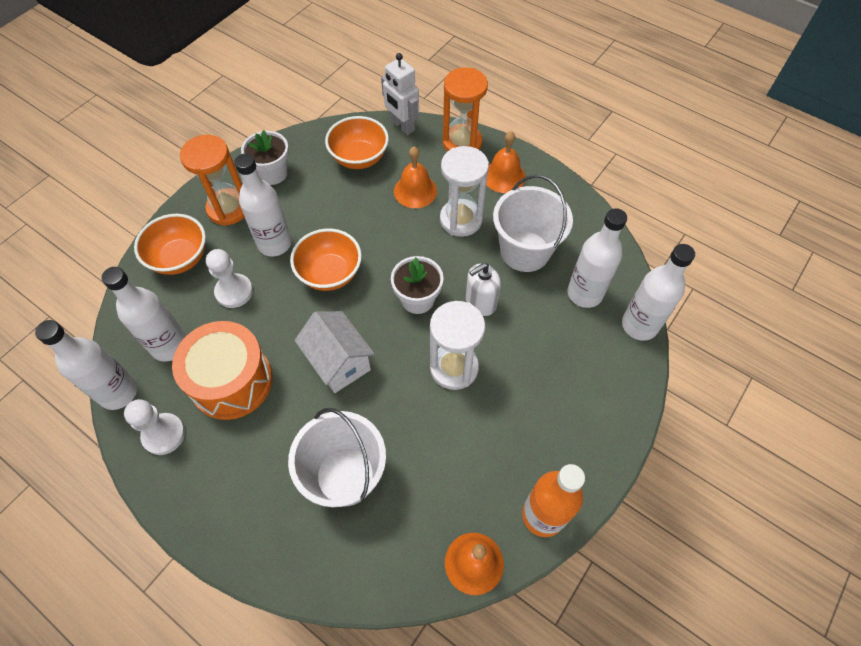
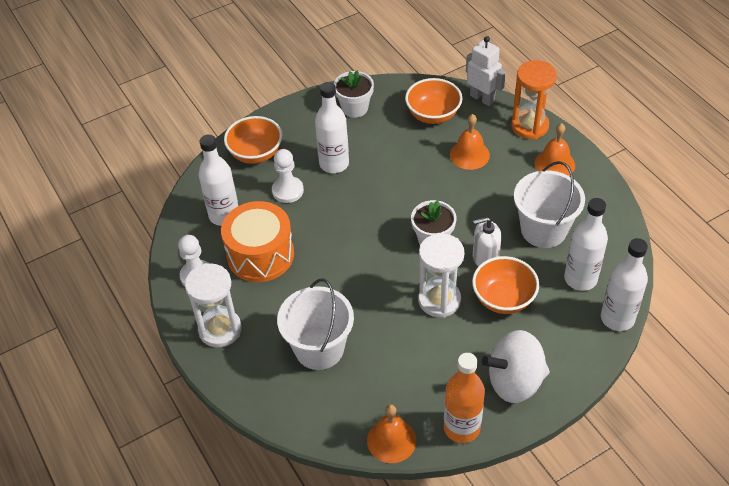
camera: 25 degrees right, 10 degrees down
white bottle [35,320,137,410] -> none
orange hourglass [180,135,245,226] -> none
orange bowl [290,229,362,291] -> orange bowl moved to [472,256,539,314]
white house [295,311,375,393] -> none
white robot [381,53,419,135] -> white robot turned 150 degrees clockwise [466,36,506,106]
white hourglass [440,146,489,237] -> white hourglass moved to [185,263,242,348]
none -> white spinning top [482,330,550,403]

